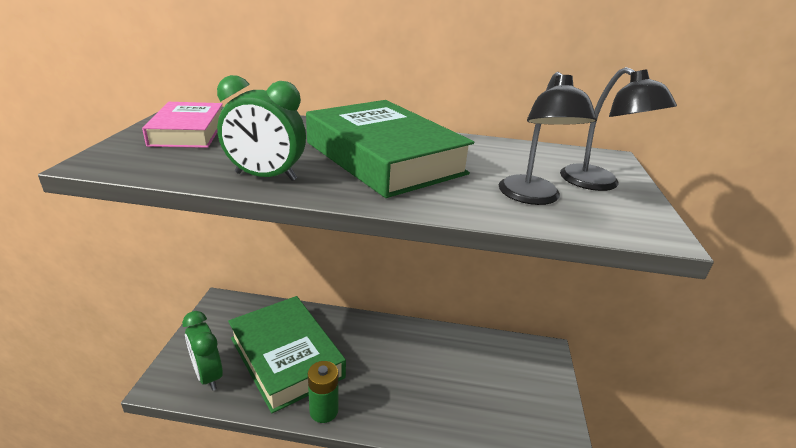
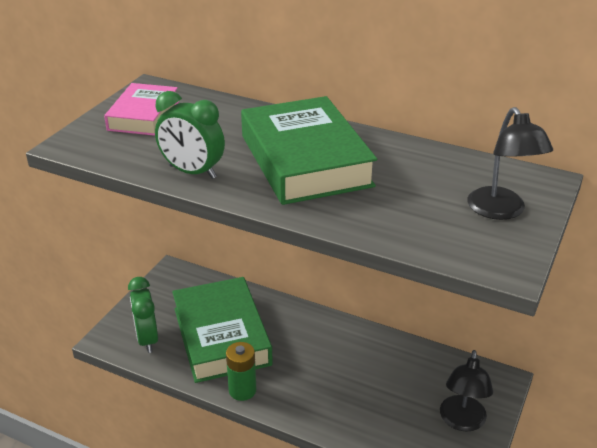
camera: 20 degrees right, 5 degrees up
black lamp [499,72,597,205] -> black lamp moved to [440,350,493,432]

